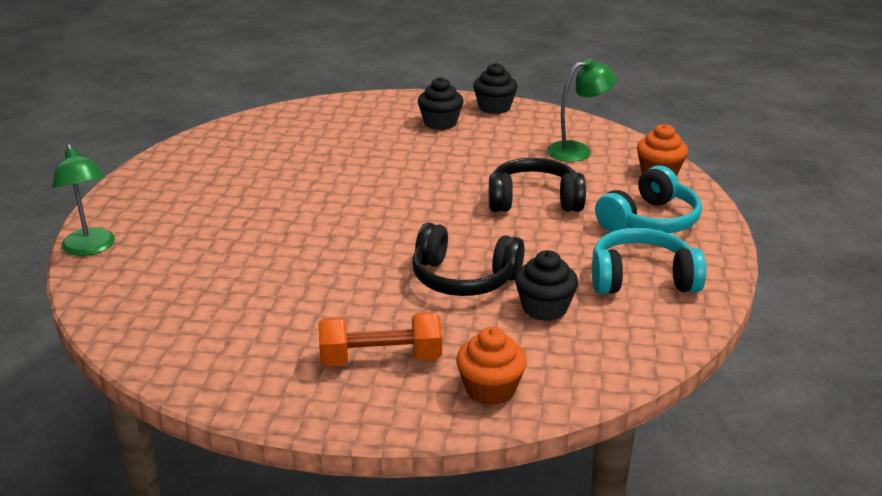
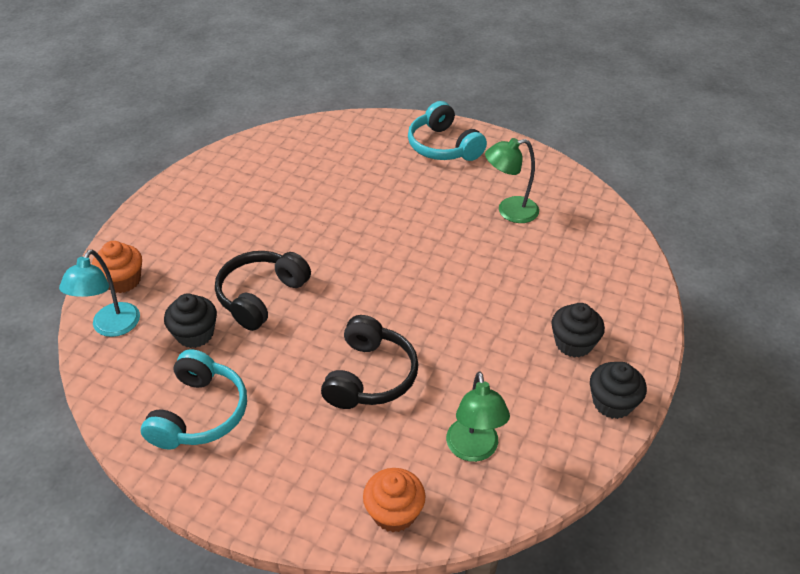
camera: 105 degrees right, 15 degrees up
green lamp [52,144,115,256] -> green lamp moved to [485,138,539,223]
orange dumbbell [319,312,442,366] -> none
turquoise headphones [595,165,702,233] -> turquoise headphones moved to [408,101,487,161]
none -> turquoise lamp [59,250,140,337]

